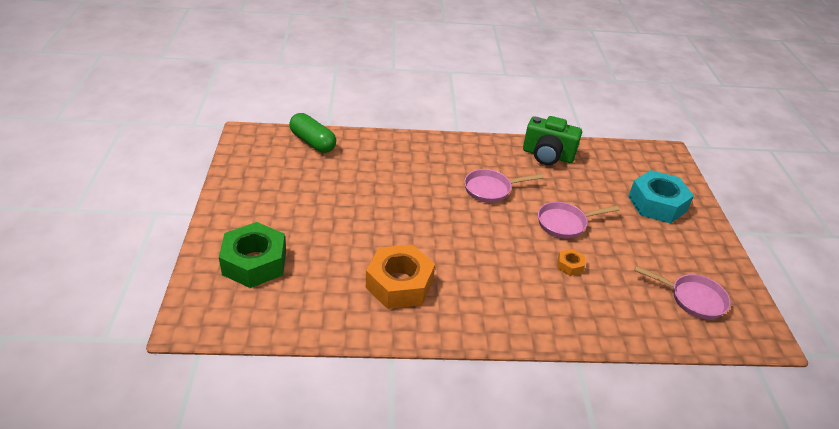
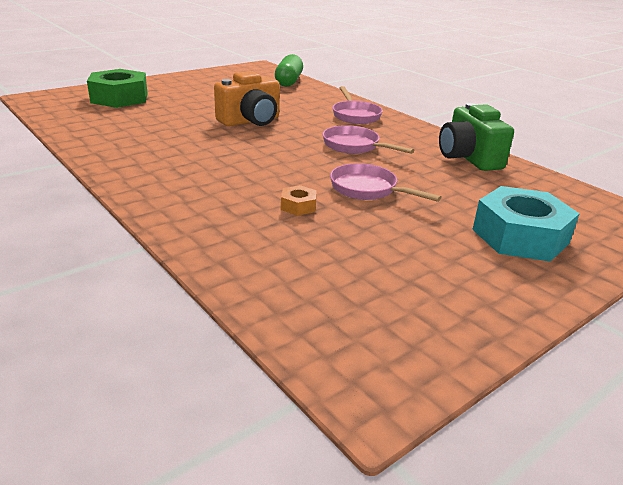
camera: 55 degrees right, 10 degrees down
orange nut [366,245,435,309] -> none
pink pan [634,266,731,319] -> pink pan moved to [332,86,383,124]
none -> orange camera [214,71,280,126]

